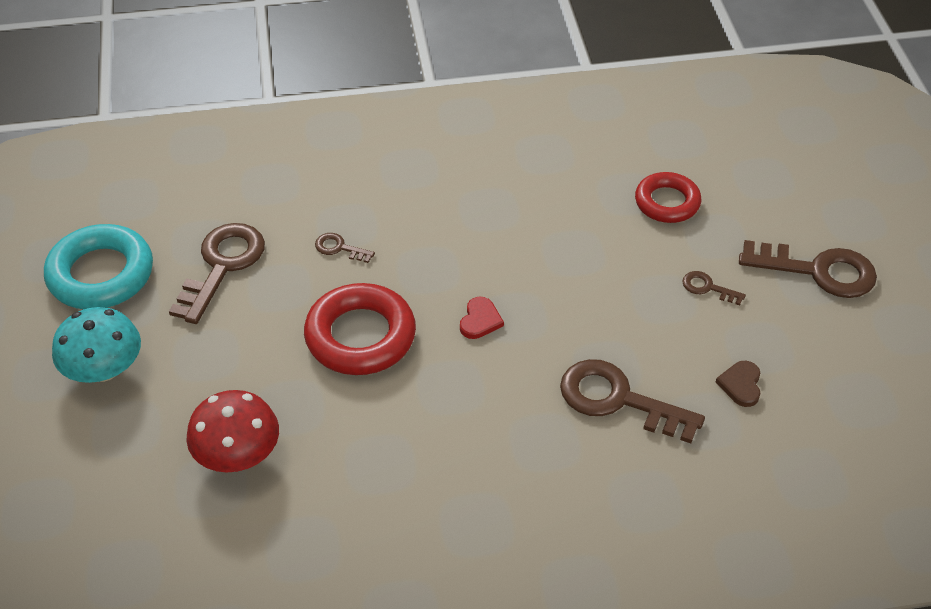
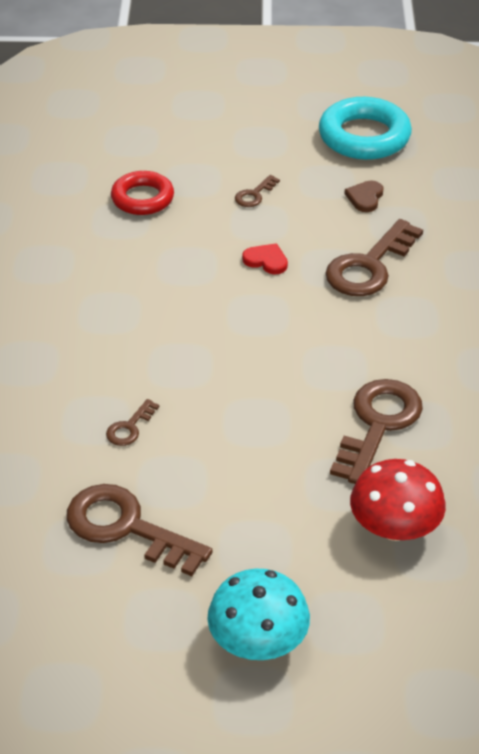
camera: 80 degrees left, 5 degrees down
turquoise ring [44,224,153,309] -> turquoise ring moved to [319,97,412,160]
red ring [304,283,416,375] -> none
red heart [460,297,504,339] -> red heart moved to [242,243,288,275]
brown heart [716,361,761,407] -> brown heart turned 90 degrees clockwise [344,180,383,212]
brown key [739,240,877,298] -> brown key moved to [330,379,423,484]

